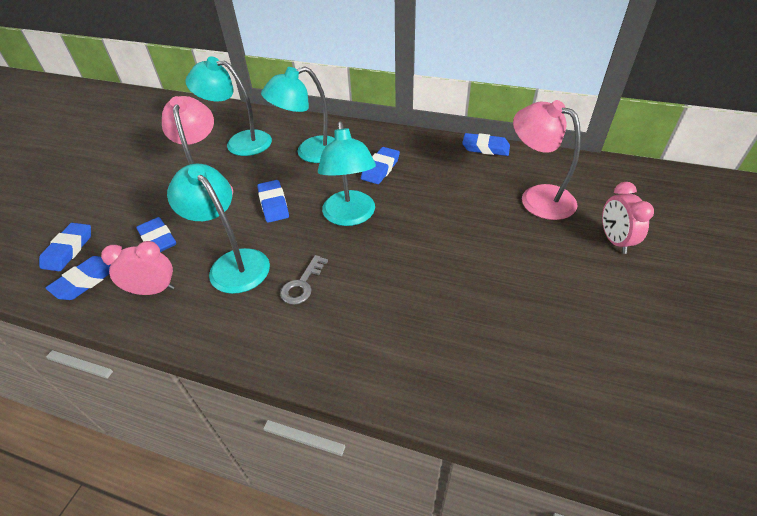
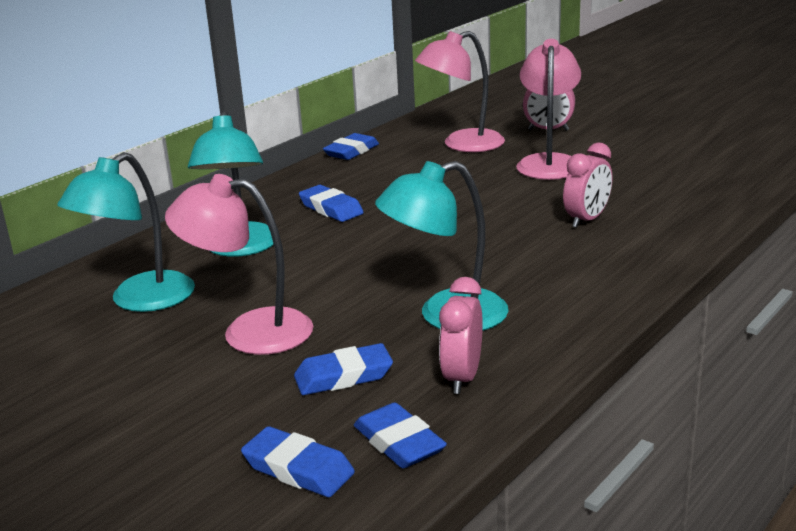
camera: 70 degrees left, 20 degrees down
blue eraser [257,180,289,223] -> none
grey key [280,255,328,305] -> none
turquoise lamp [318,122,376,226] -> none
none -> pink lamp [516,39,581,180]
none -> pink clock [563,142,612,228]

